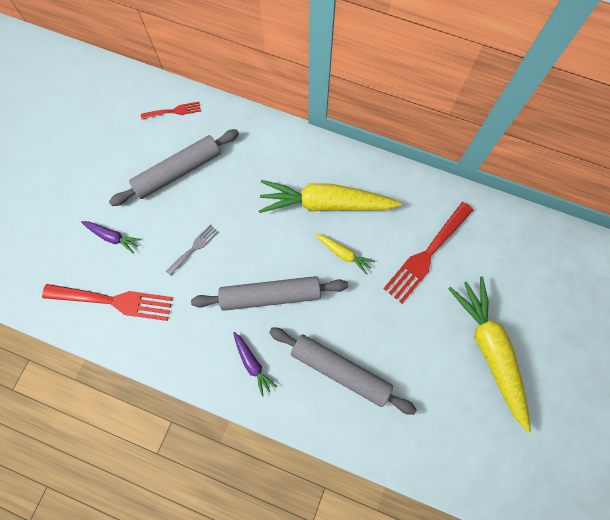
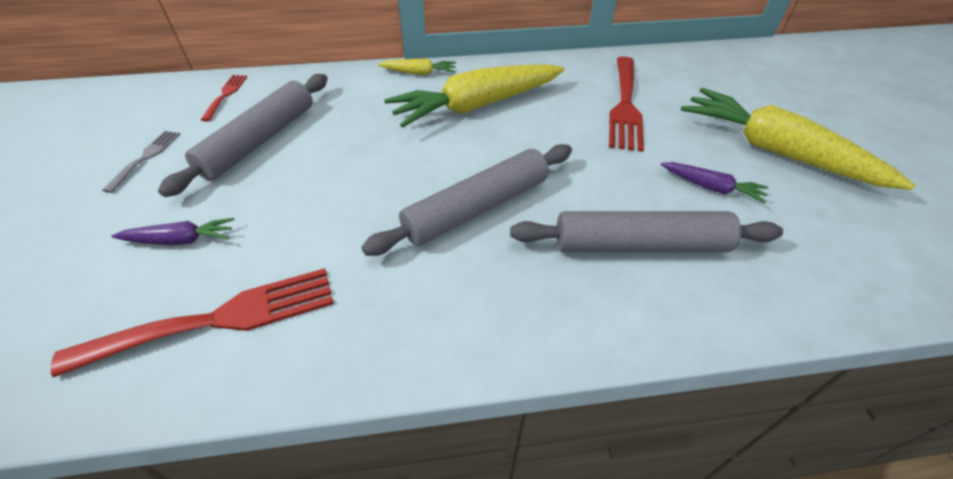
camera: 30 degrees left, 25 degrees down
red fork [141,102,201,119] -> red fork turned 45 degrees counterclockwise [201,75,247,121]
grey fork [166,225,218,276] -> grey fork moved to [102,131,180,193]
purple carrot [233,332,277,397] -> purple carrot moved to [661,162,769,204]
yellow carrot [315,234,375,275] -> yellow carrot moved to [378,58,456,75]

